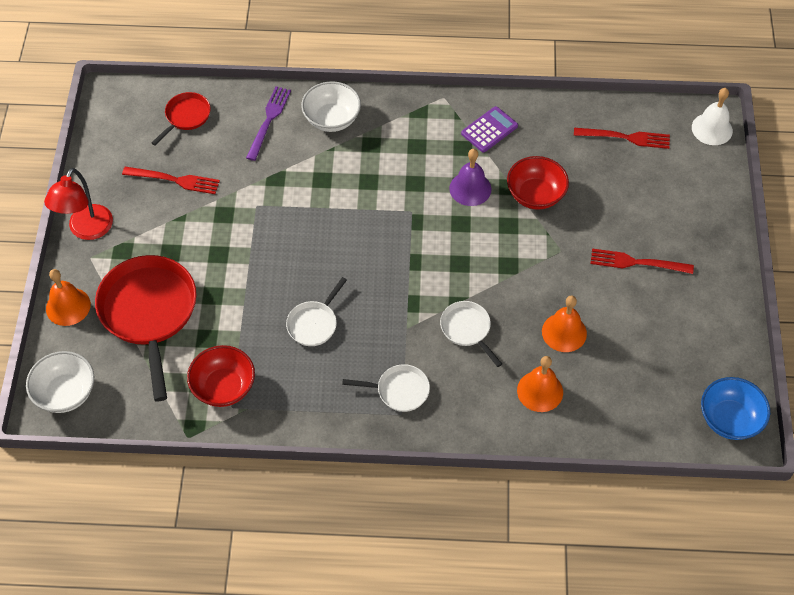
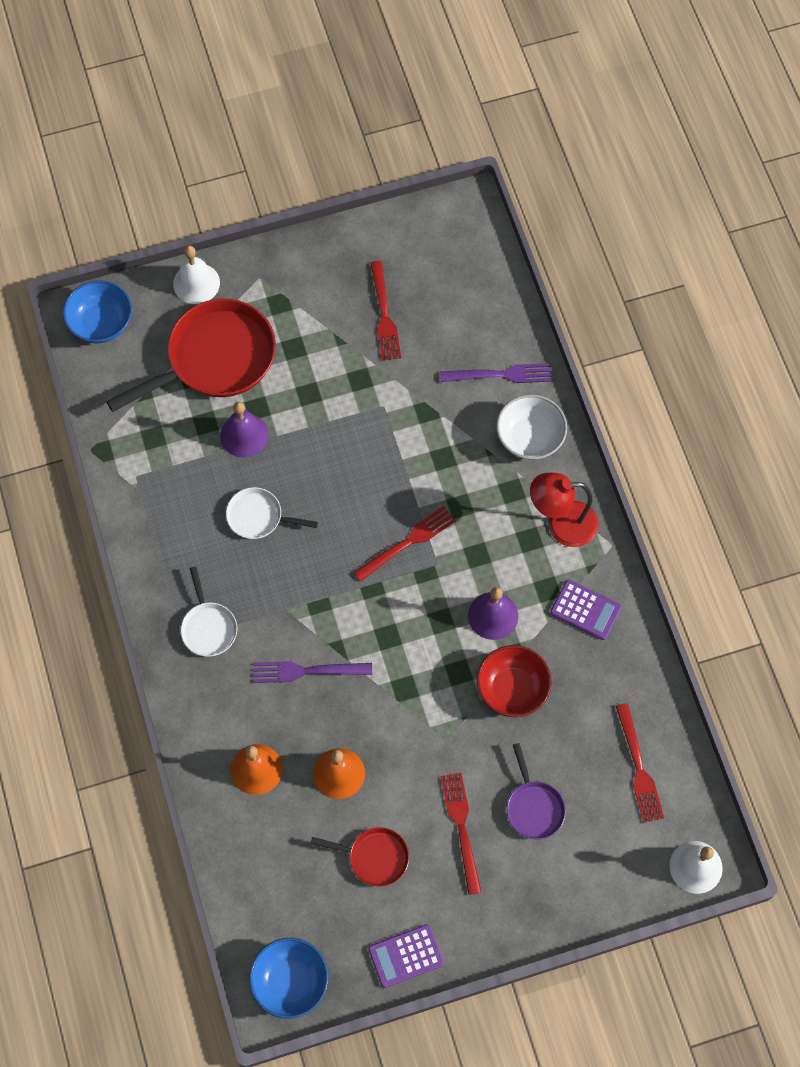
camera: 70 degrees right, 10 degrees up
white bowl [26,351,94,413] -> blue bowl [63,280,132,343]
red lamp [44,168,113,240] -> red lamp moved to [530,473,598,547]
orange bell [46,269,91,326] -> white bell [173,246,220,304]
red pan [152,92,211,146] -> red pan moved to [310,827,409,887]
red bowl [187,345,255,407] -> none
white pan [440,301,502,367] -> purple fork [253,661,372,683]
none -> purple bell [220,402,269,458]
none -> red fork [353,506,456,582]
none -> purple calculator [368,924,444,988]
none -> purple pan [507,743,566,839]

